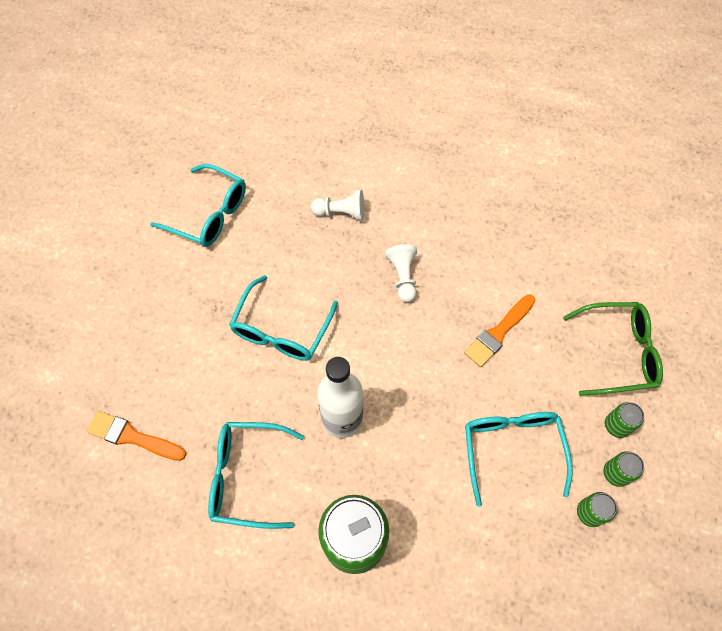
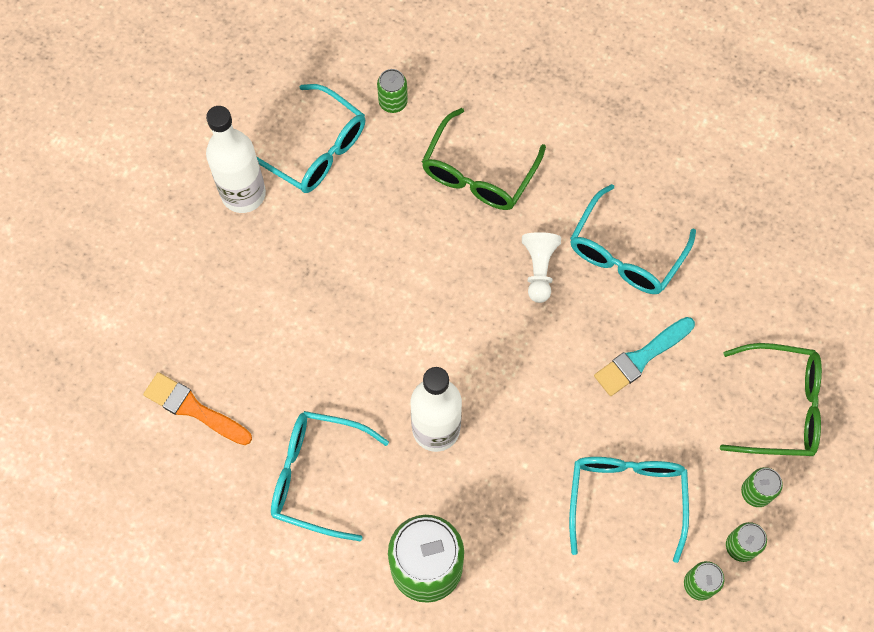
camera: 10 degrees right, 5 degrees up
turquoise glasses [229,275,338,361] -> turquoise glasses moved to [570,184,696,294]
white pawn [311,190,365,221] -> green glasses [422,108,546,210]
orange brush [464,294,536,367] -> turquoise brush [594,317,695,396]
none -> white bottle [206,106,266,213]
none -> green can [377,69,408,113]

